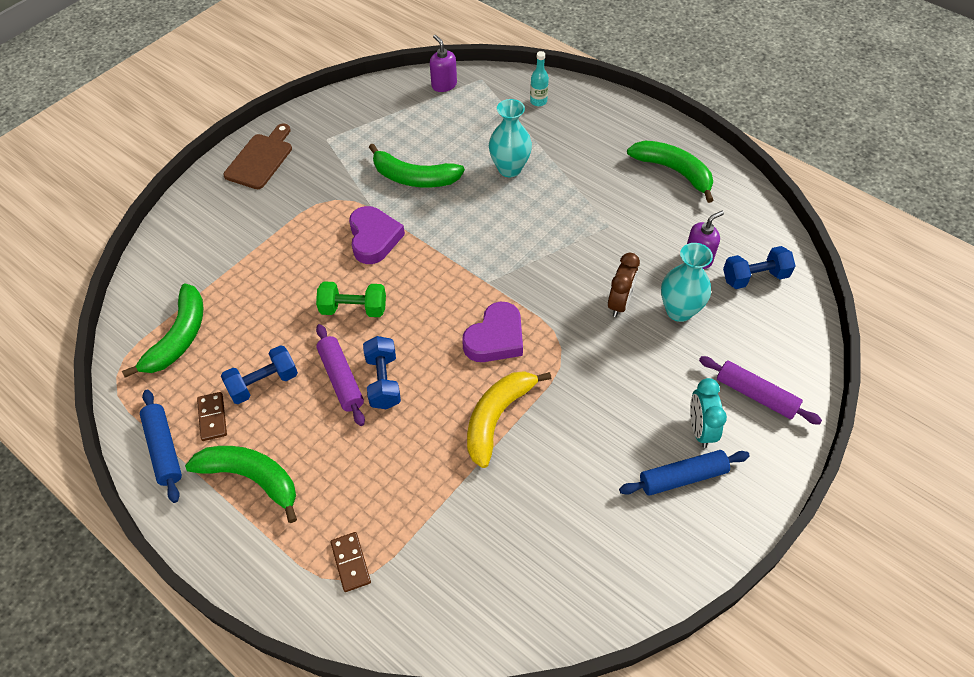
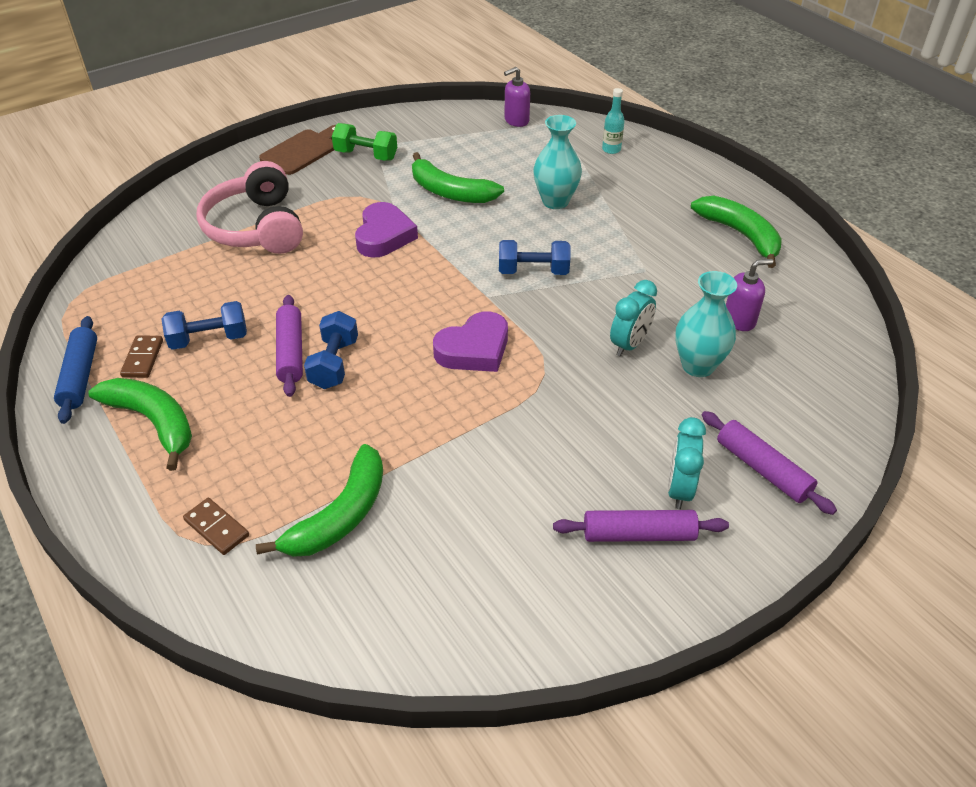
camera: 15 degrees right, 10 degrees down
green banana [122,284,203,378] -> green banana moved to [256,444,383,557]
green dumbbell [316,281,386,317] -> green dumbbell moved to [332,123,397,161]
brown domino [330,532,371,592] -> brown domino turned 45 degrees counterclockwise [183,498,249,555]
purple soap dispenser [430,35,457,92] -> purple soap dispenser turned 105 degrees counterclockwise [504,67,530,127]
yellow banana [467,371,552,468] -> none
brown clock [608,253,640,317] -> turquoise clock [610,280,657,357]
blue rolling pin [619,450,750,496] -> purple rolling pin [553,510,729,542]
blue dumbbell [723,246,795,289] -> blue dumbbell moved to [499,240,570,275]
none -> pink headphones [196,161,303,254]

